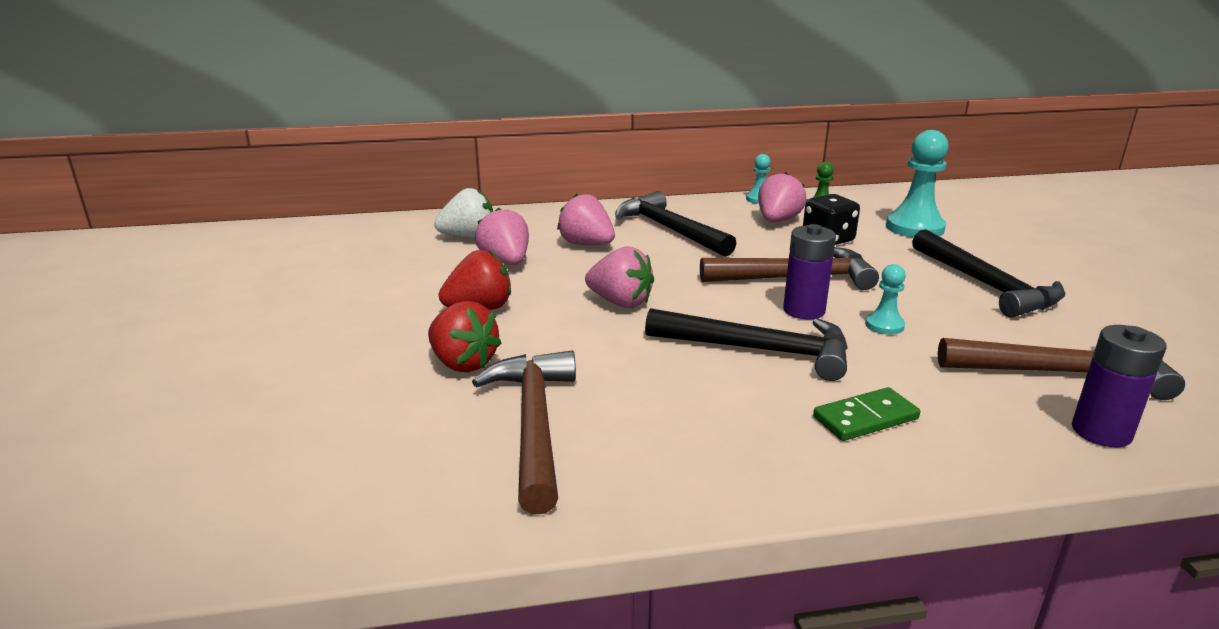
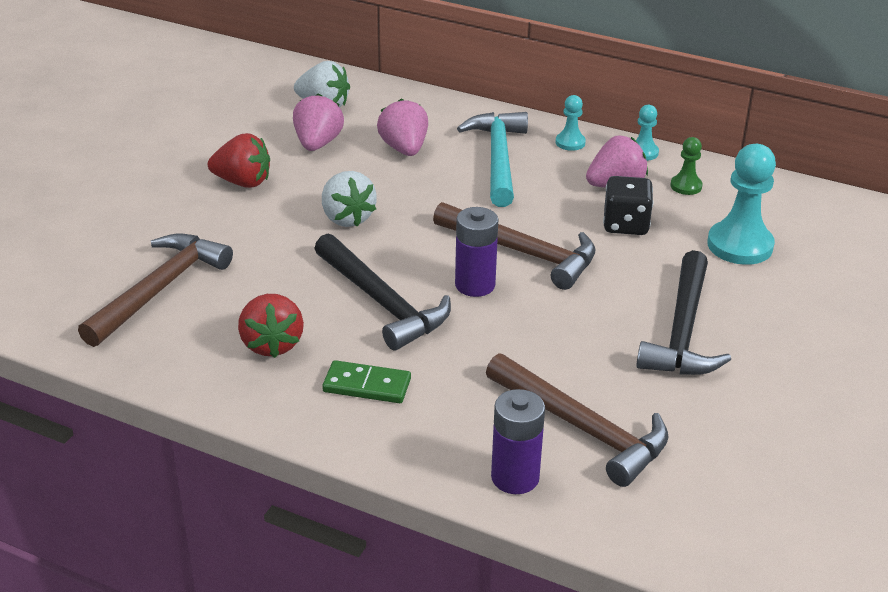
camera: 35 degrees right, 10 degrees up
red strawberry [428,301,501,372] -> red strawberry moved to [238,294,304,358]
pink strawberry [585,246,654,308] -> white strawberry [322,171,377,227]
black hammer [615,191,737,257] -> turquoise hammer [457,112,528,207]
turquoise pawn [865,264,906,335] -> turquoise pawn moved to [556,95,586,151]

